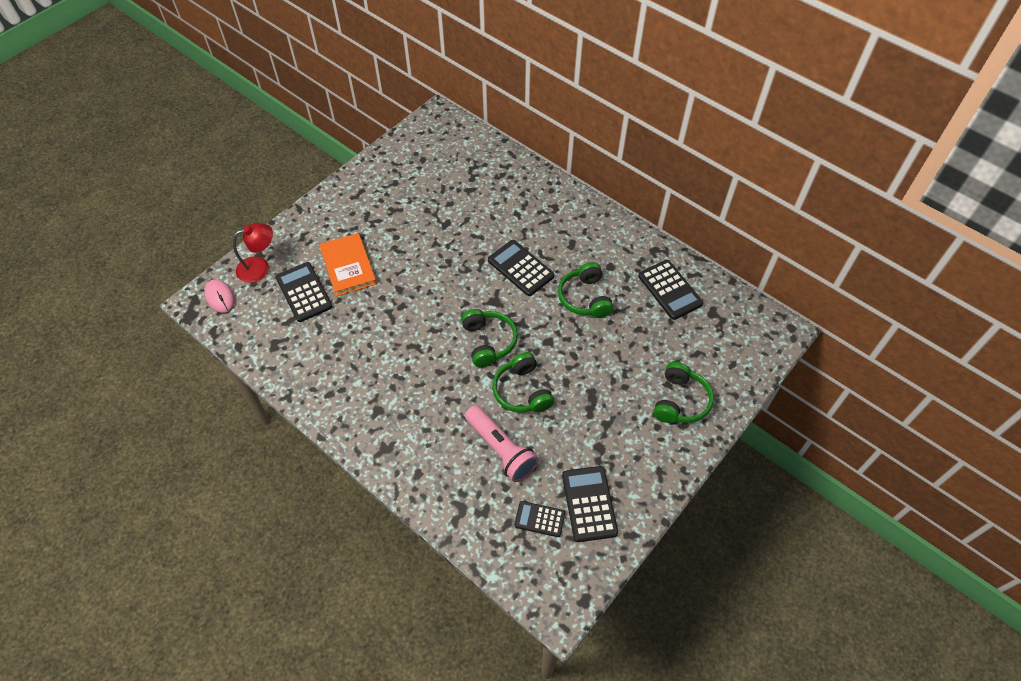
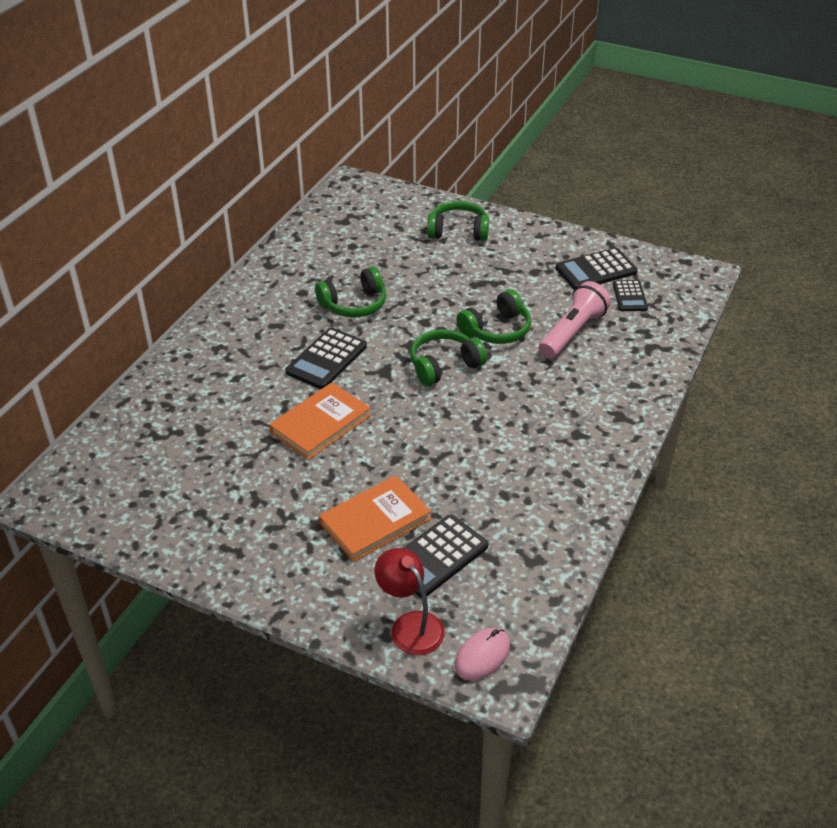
camera: 105 degrees left, 15 degrees down
black calculator [638,260,703,320] -> none
none -> orange book [269,382,371,460]

